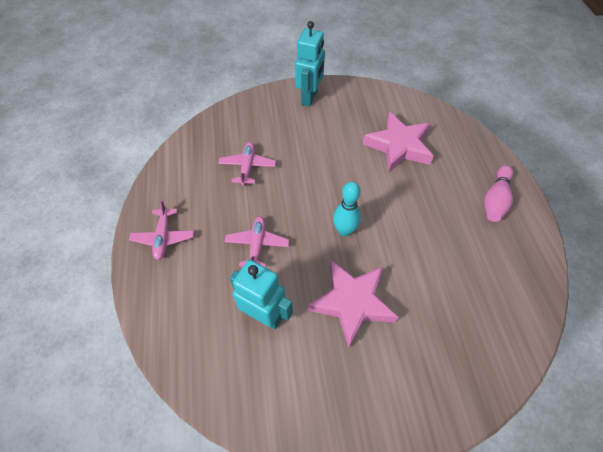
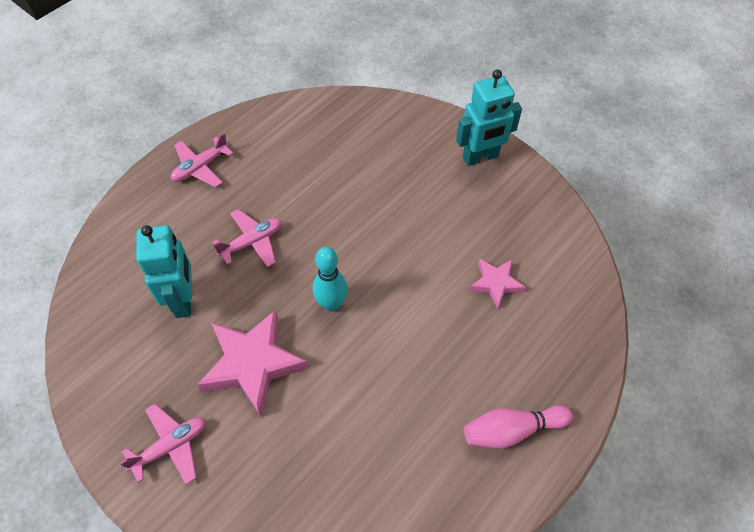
camera: 50 degrees right, 0 degrees up
pink plane [218,142,276,186] -> pink plane moved to [120,404,206,484]
pink star [363,112,434,173] -> pink star [469,258,526,309], size x0.55

